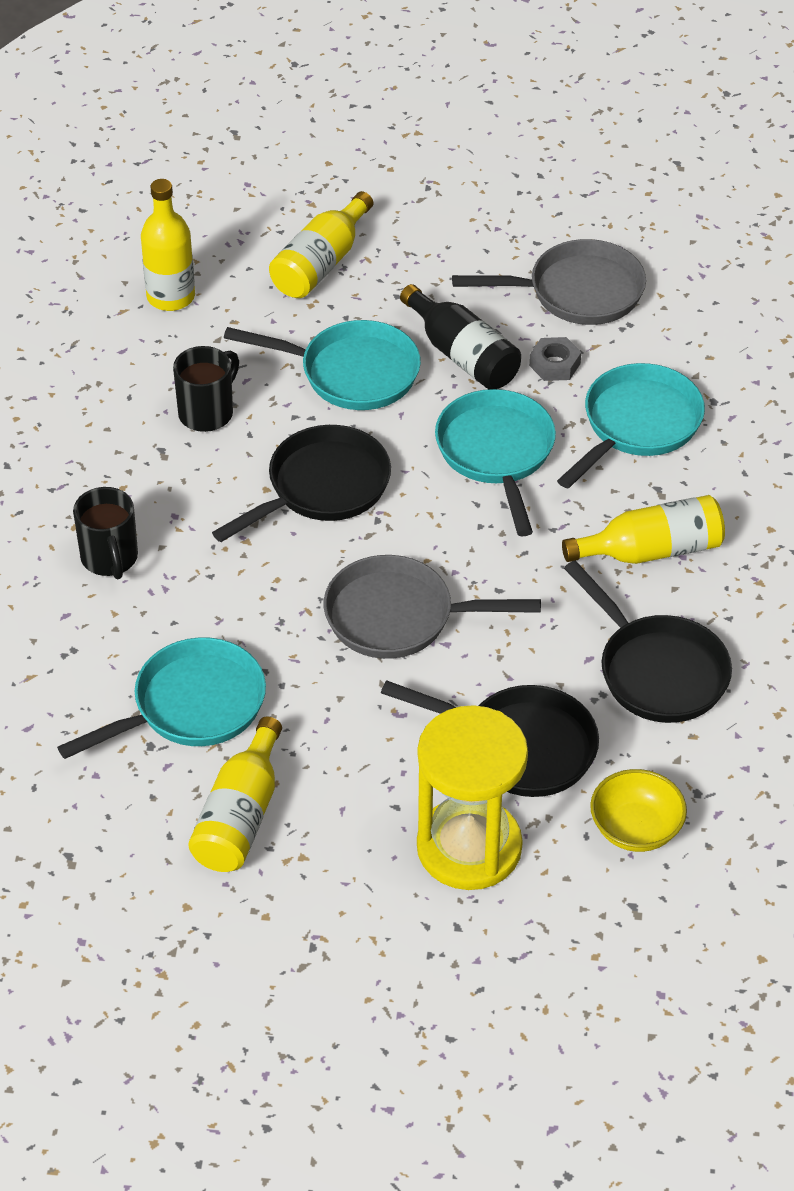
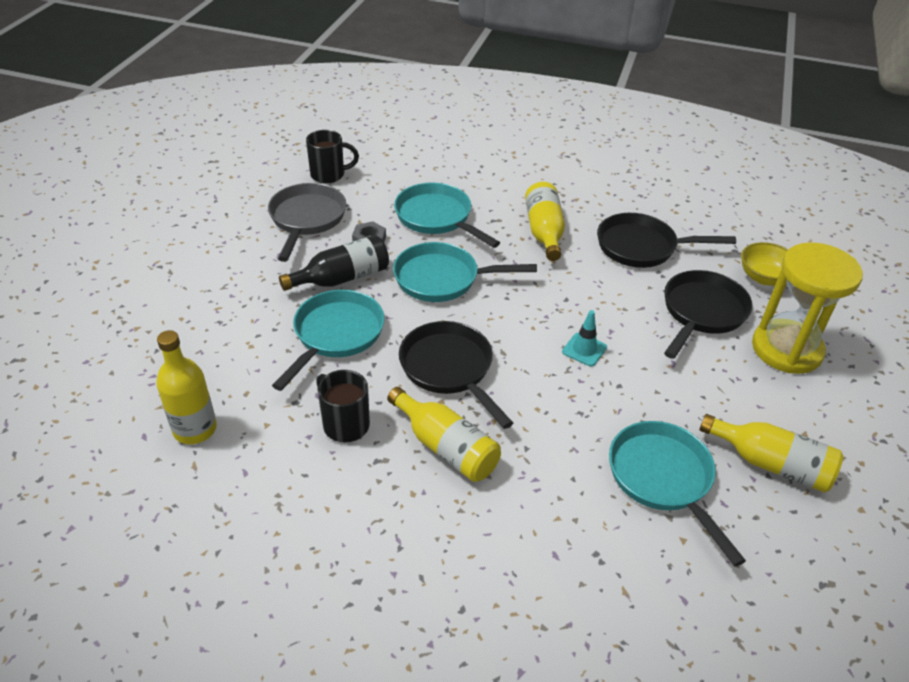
camera: 80 degrees left, 5 degrees down
black mug [73,487,138,579] -> black mug moved to [306,130,359,184]
yellow bottle [269,191,373,298] -> yellow bottle moved to [387,387,501,482]
grey pan [324,555,541,659] -> turquoise traffic cone [562,310,607,366]
black pan [564,560,732,723] -> black pan turned 150 degrees counterclockwise [597,213,736,268]

